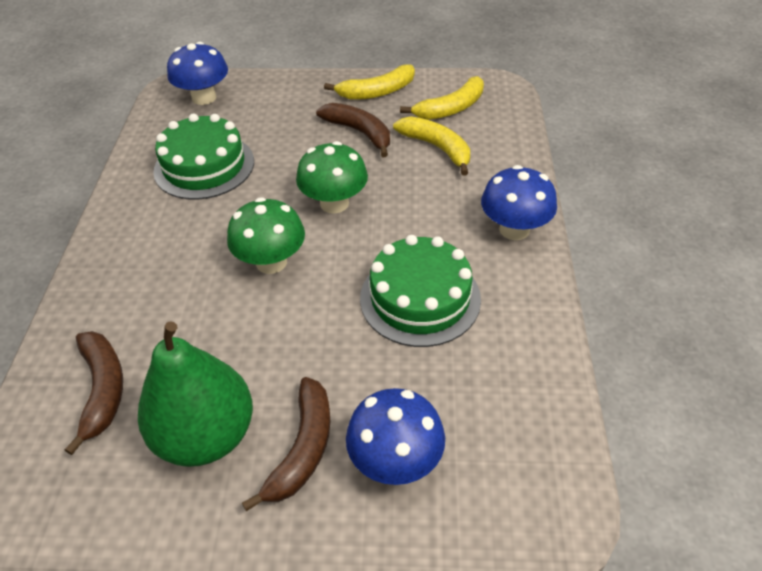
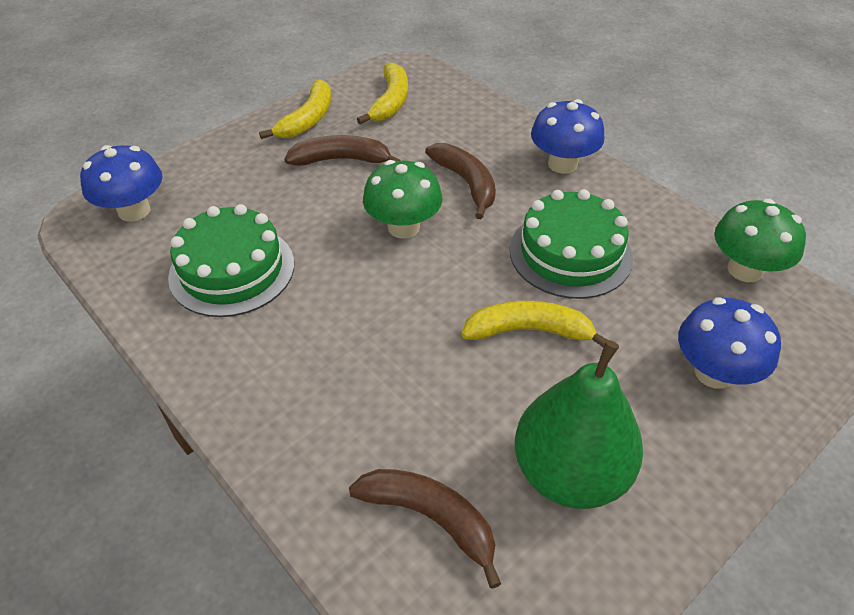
camera: 45 degrees left, 0 degrees up
green mushroom [227,197,305,274] -> green mushroom moved to [714,199,806,282]
brown banana [242,377,330,511] -> brown banana moved to [425,143,496,219]
yellow banana [393,116,470,176] -> yellow banana moved to [462,300,607,348]

